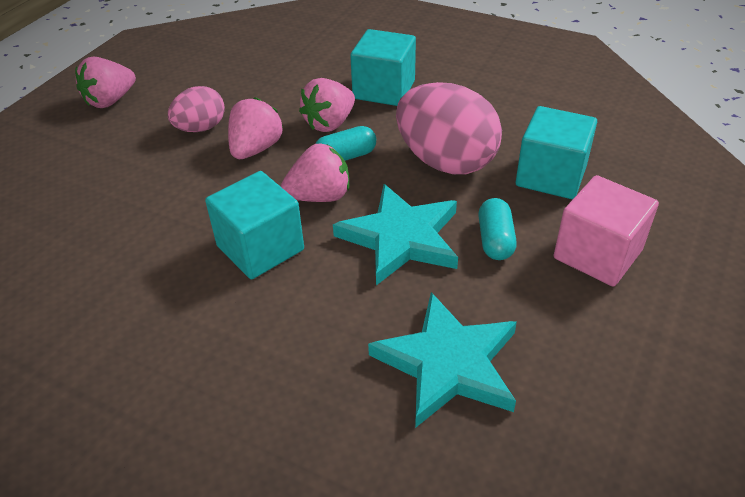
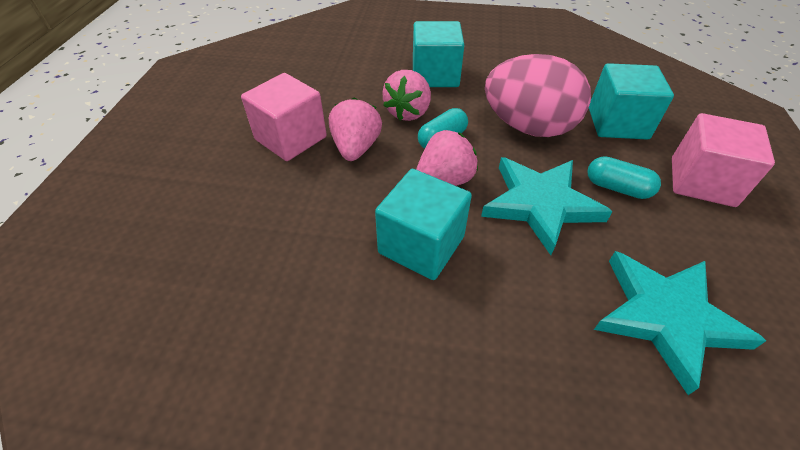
camera: 20 degrees left, 5 degrees up
pink strawberry [75,57,136,108] -> none
pink egg [168,86,225,132] -> pink cube [241,73,327,161]
turquoise capsule [478,198,517,260] -> turquoise capsule turned 45 degrees counterclockwise [587,156,661,199]

